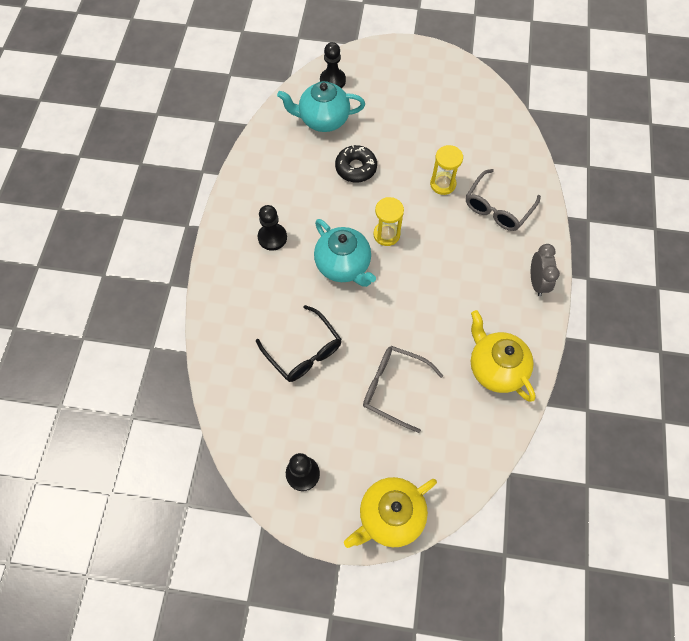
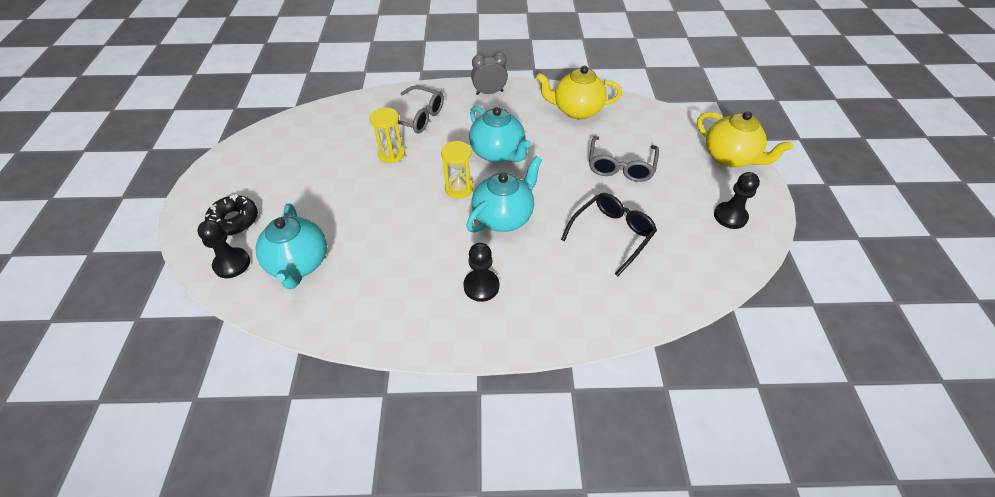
camera: 100 degrees left, 15 degrees down
black donut [335,145,377,183] -> black donut moved to [205,194,258,236]
yellow teapot [471,310,536,402] -> yellow teapot turned 45 degrees clockwise [536,66,622,119]
none -> turquoise teapot [469,106,531,163]

